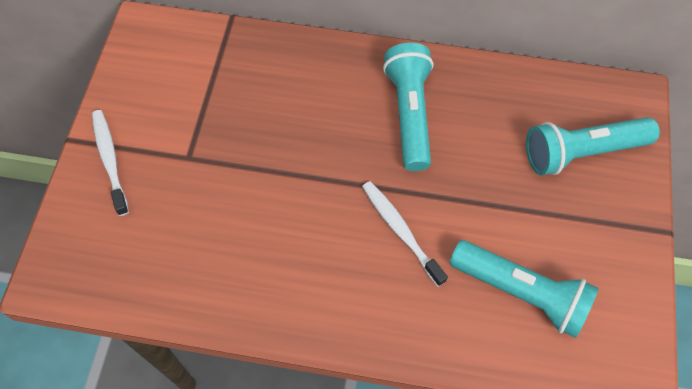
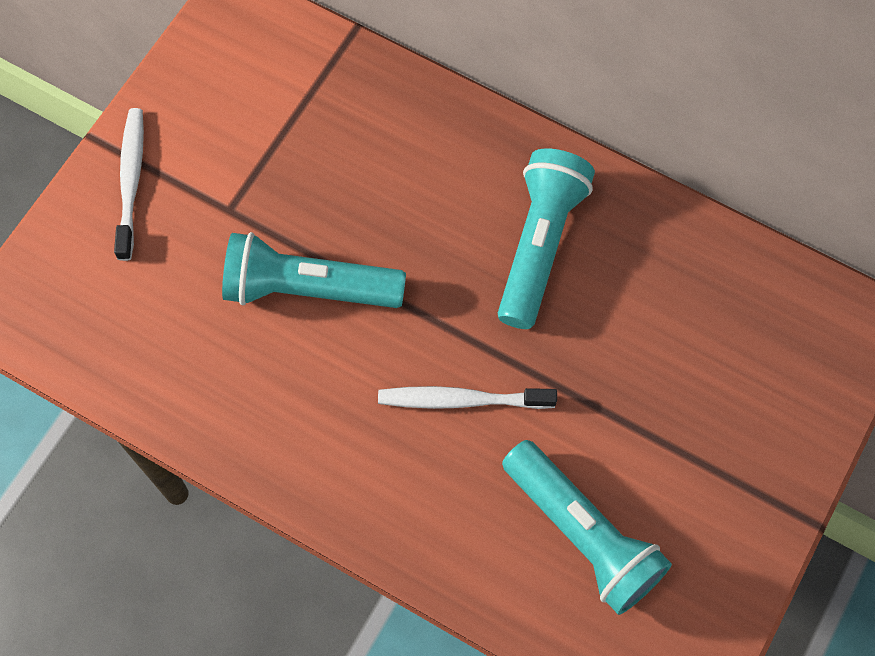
camera: 20 degrees right, 5 degrees up
white toothbrush [362,181,448,287] -> white toothbrush turned 75 degrees counterclockwise [378,386,557,409]
turquoise flashlight [526,117,660,175] -> turquoise flashlight moved to [222,232,406,308]

